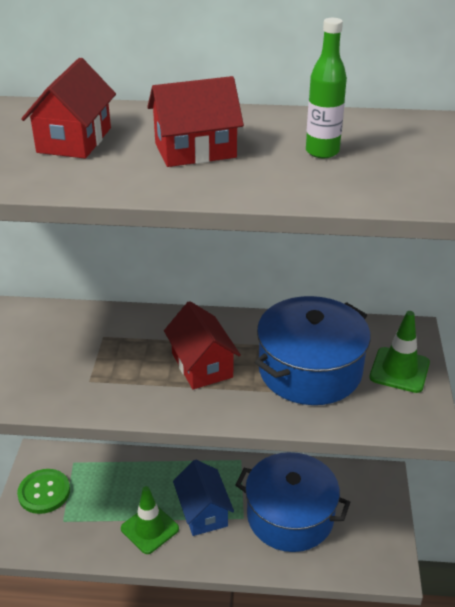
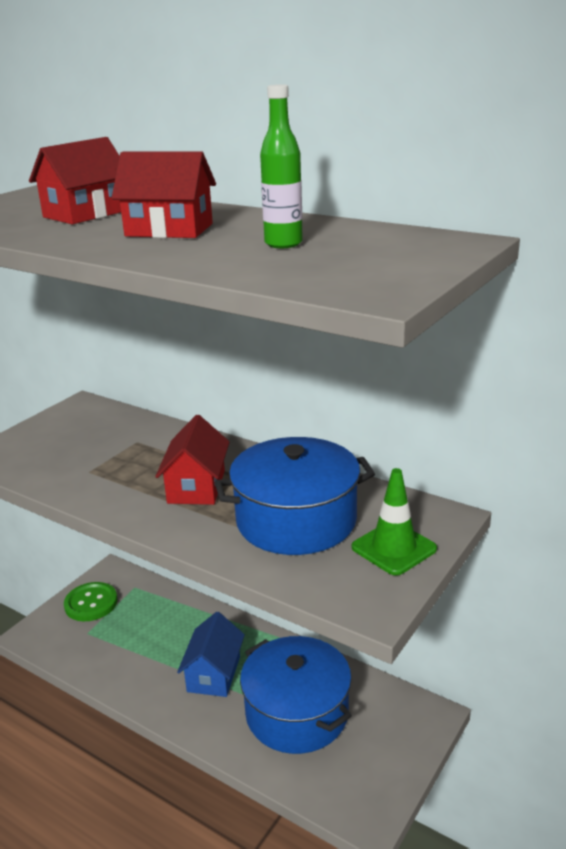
camera: 30 degrees right, 10 degrees down
green traffic cone [121,486,179,554] -> none

